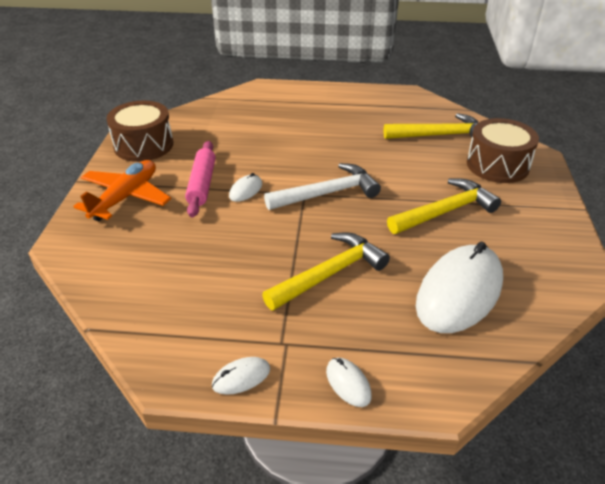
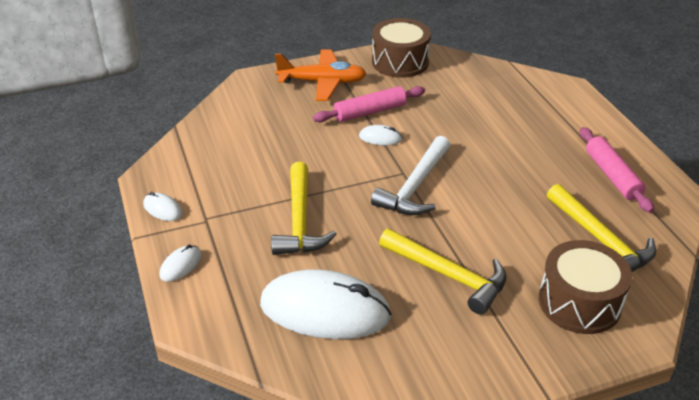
camera: 65 degrees right, 0 degrees up
yellow hammer [262,232,390,311] -> yellow hammer turned 60 degrees clockwise [271,162,337,255]
white hammer [264,163,381,210] -> white hammer turned 75 degrees clockwise [371,136,450,215]
none -> pink rolling pin [580,127,654,213]

